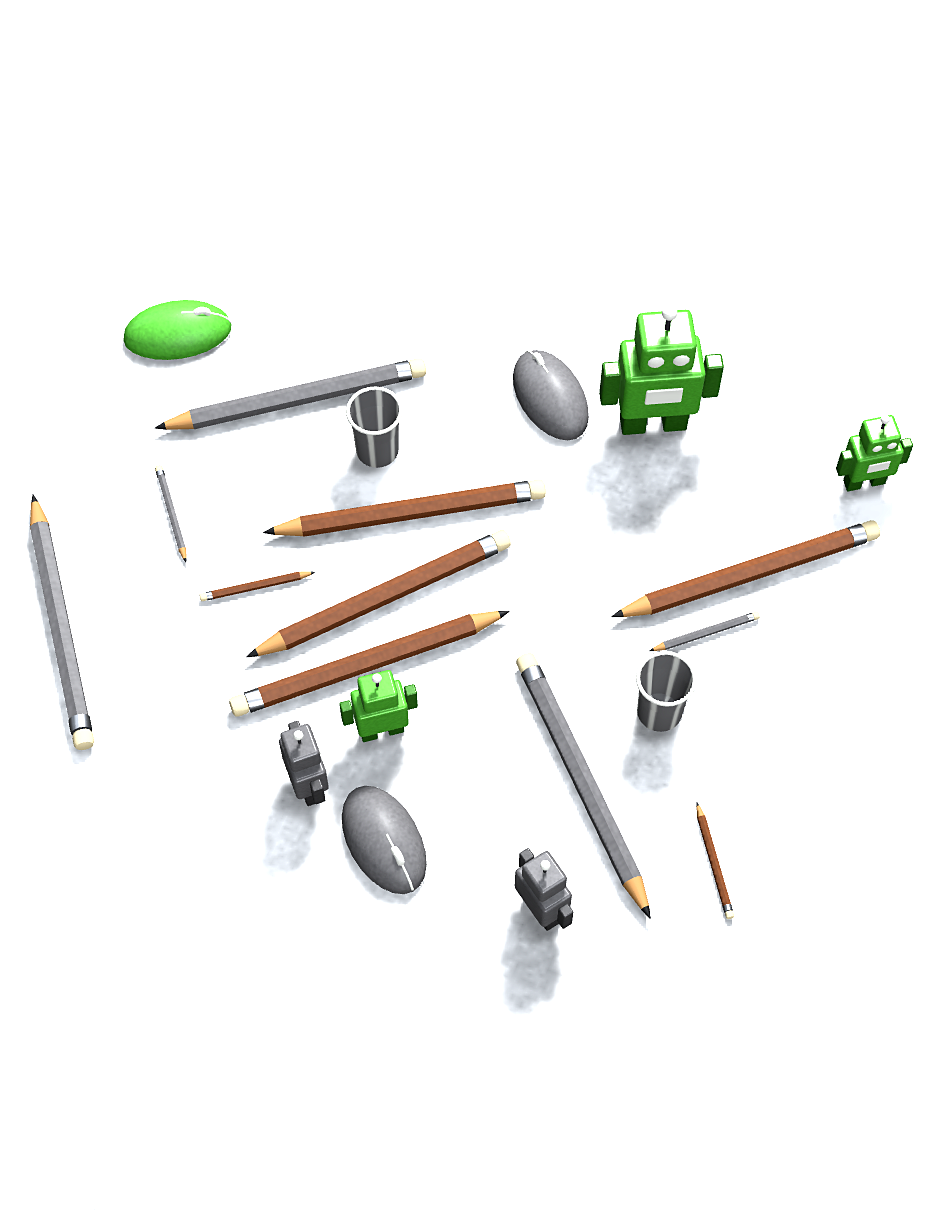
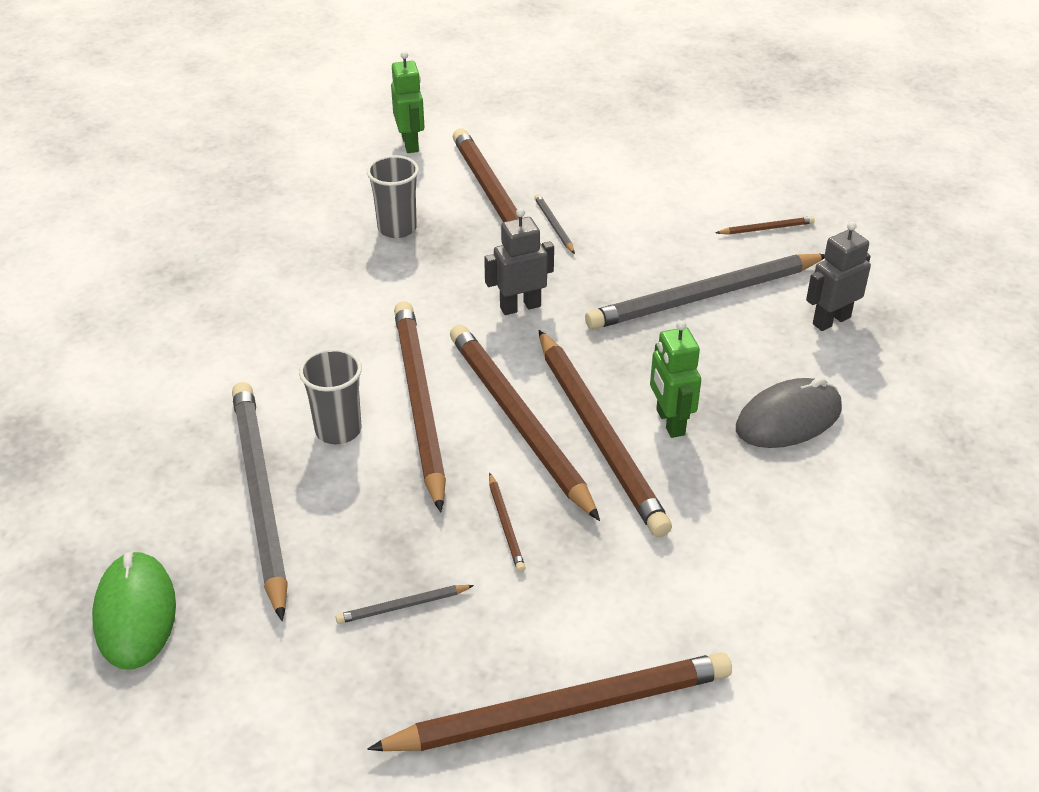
camera: 90 degrees left, 20 degrees down
grey pencil [30,494,94,750] -> brown pencil [367,652,732,751]
grey robot [279,721,329,806] -> grey robot moved to [484,208,554,315]
grey mouse [513,350,589,440] -> none
green robot [599,305,724,435] -> none
grey cup [636,651,697,732] -> grey cup moved to [367,155,419,238]

